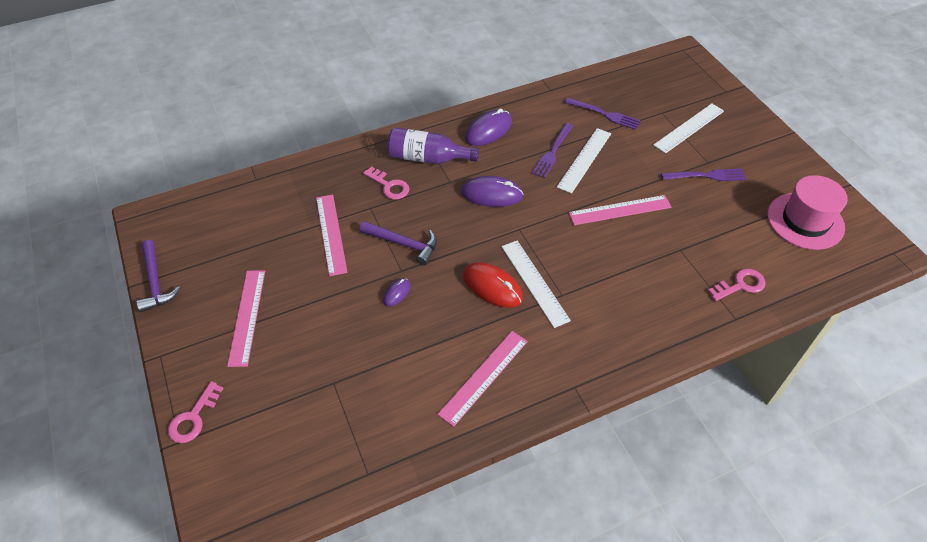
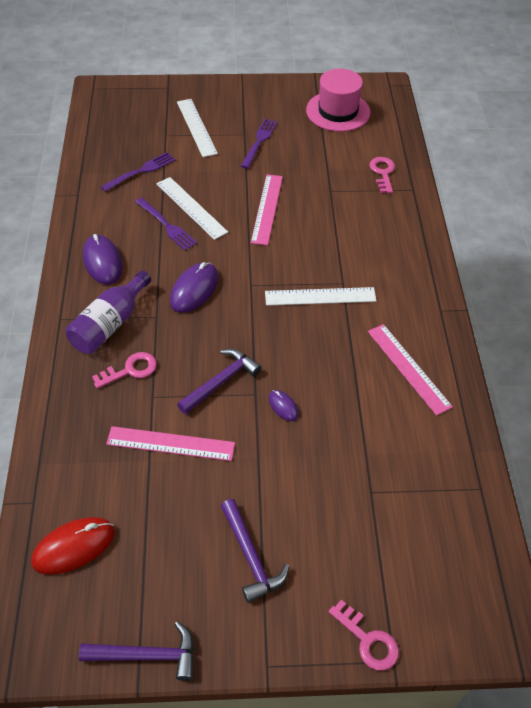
camera: 70 degrees left, 0 degrees up
pink ruler [227,270,265,367] -> purple hammer [221,499,289,603]
red mouse [463,262,523,308] -> red mouse moved to [31,517,115,575]

